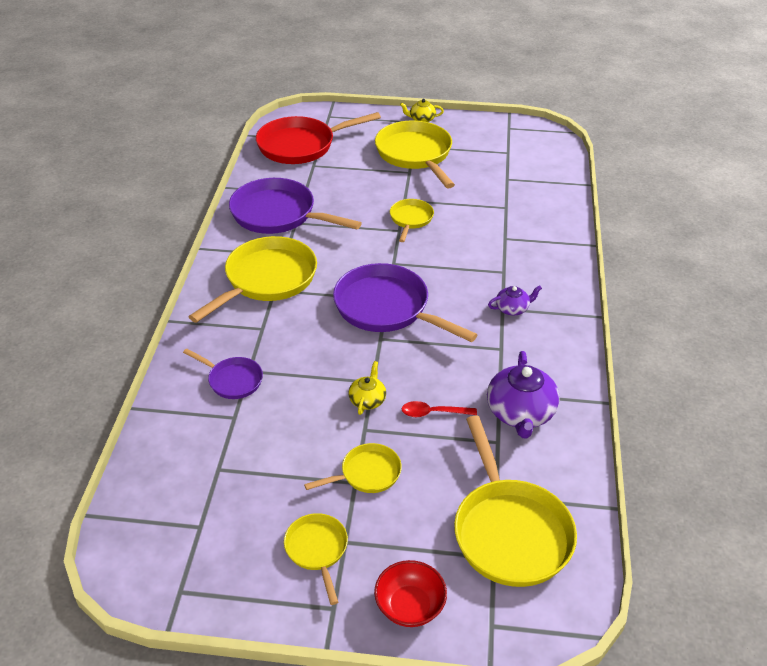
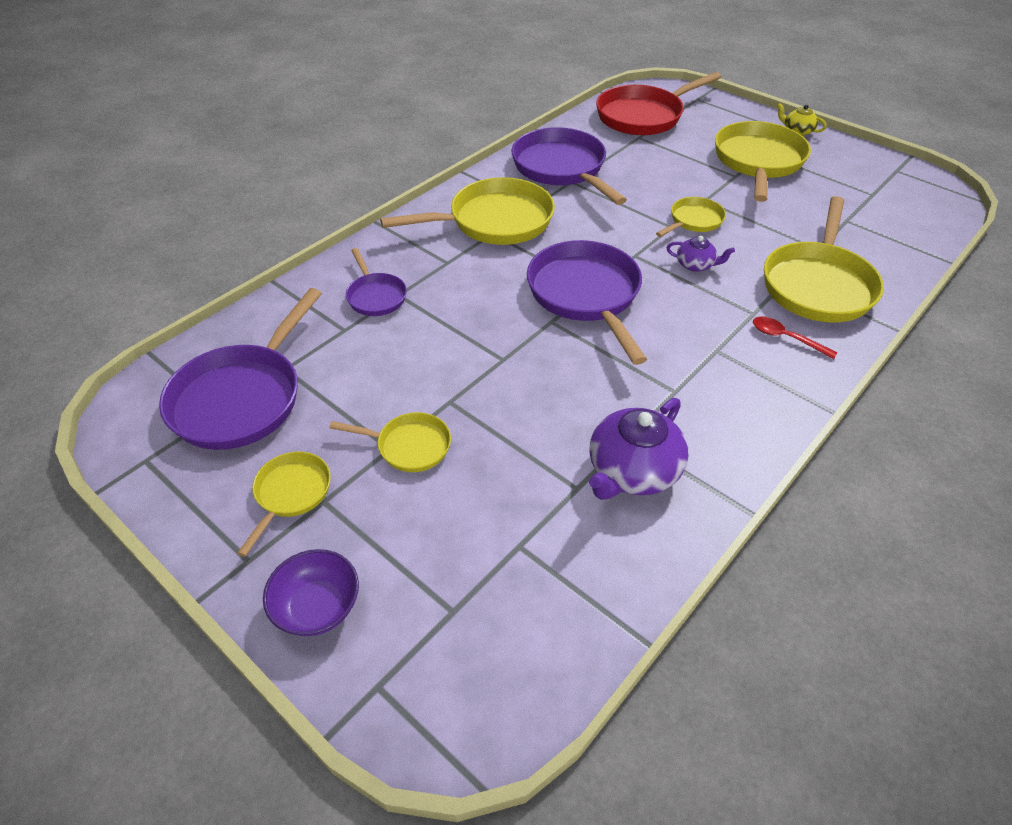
camera: 35 degrees right, 5 degrees up
red pan [256,112,381,164] -> red pan turned 45 degrees counterclockwise [596,72,721,135]
yellow teapot [348,361,386,415] -> none
red bowl [374,560,447,627] -> purple bowl [263,549,359,636]
red spoon [402,401,477,417] -> red spoon moved to [753,317,837,359]
yellow pan [454,415,577,587] -> yellow pan moved to [764,196,884,323]
purple teapot [488,286,542,316] -> purple teapot moved to [667,236,735,272]
none -> purple pan [159,288,322,450]

